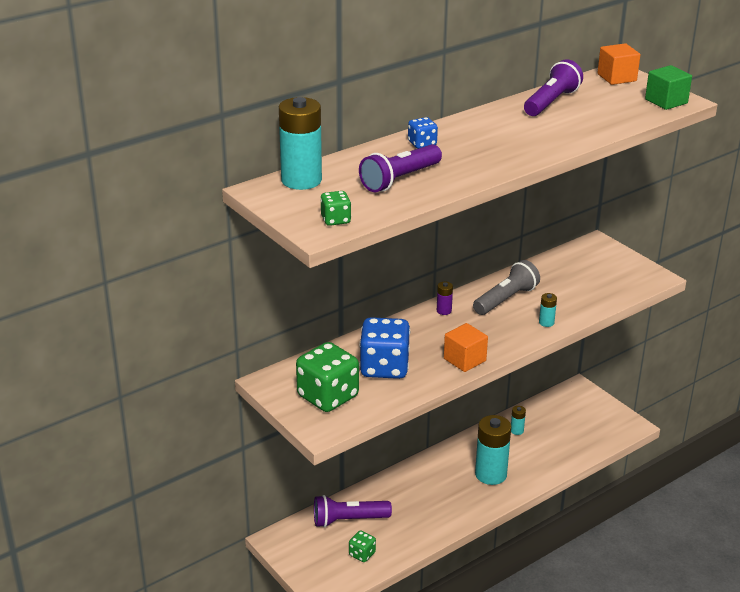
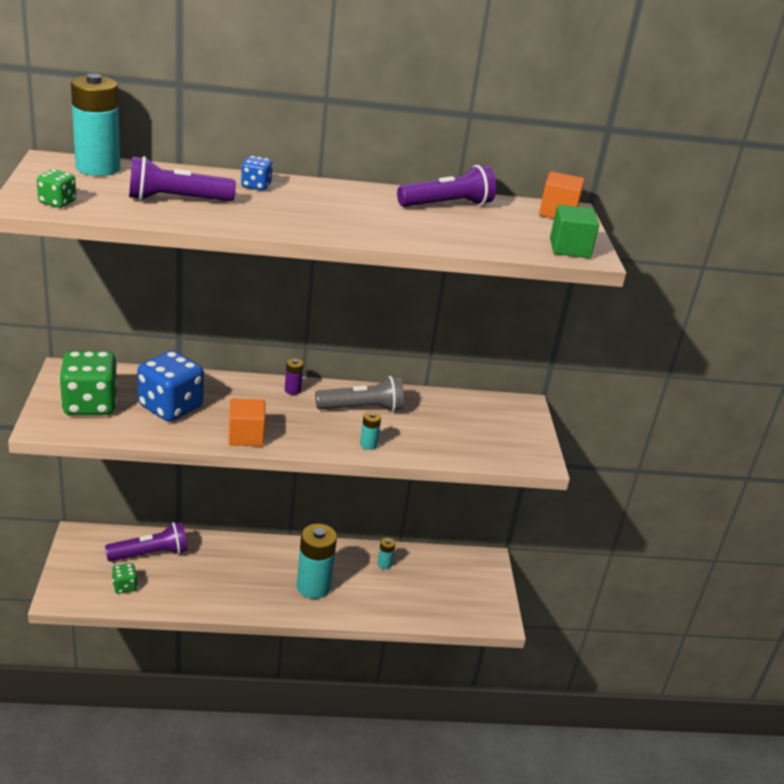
camera: 30 degrees right, 0 degrees up
purple flashlight [314,495,392,528] -> purple flashlight turned 135 degrees clockwise [105,522,188,561]

